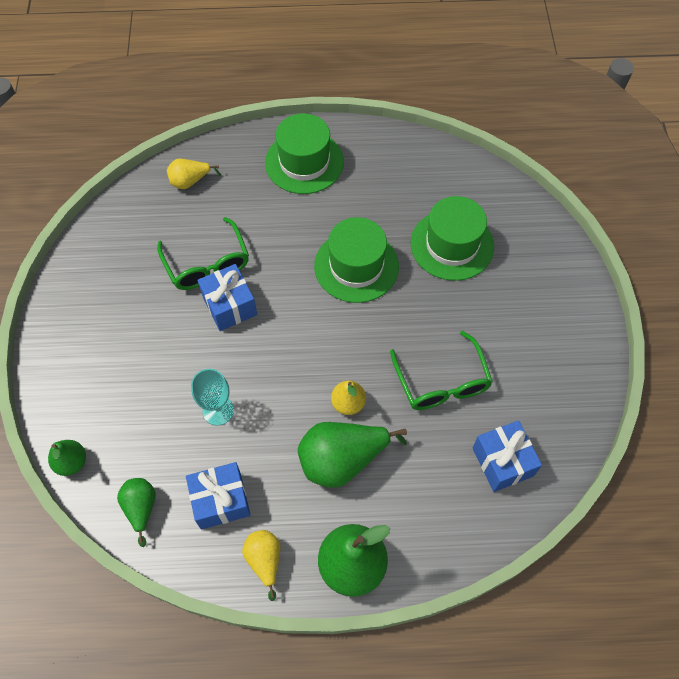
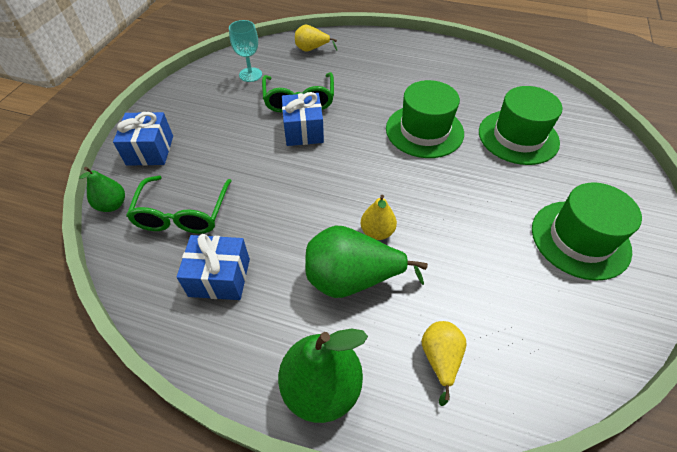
camera: 20 degrees right, 10 degrees down
green pear [117,478,156,547] -> none
turquoise goblet [191,369,234,425] -> turquoise goblet moved to [229,20,262,82]
yellow pear [242,530,281,601] -> yellow pear moved to [422,321,467,406]
green hat [265,113,344,194] -> green hat moved to [532,182,642,281]
green glasses [390,331,493,410] -> green glasses moved to [126,176,231,234]
blue gift [472,420,542,492] -> blue gift moved to [113,112,173,166]

